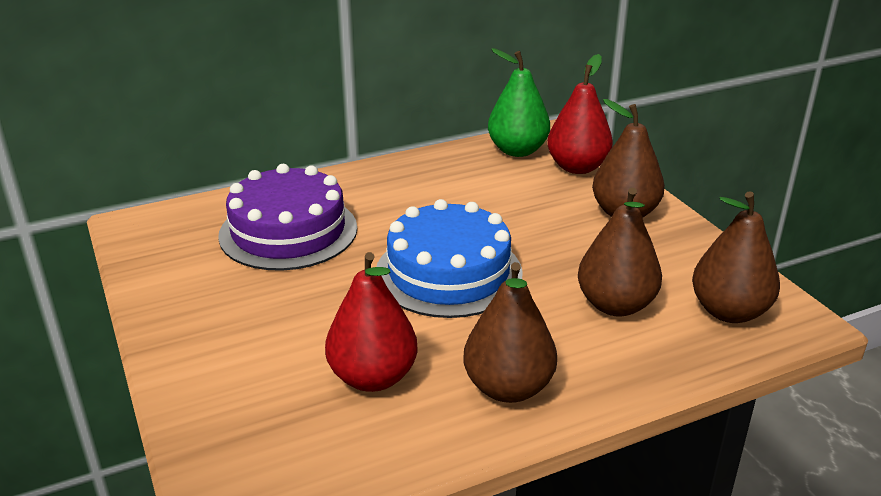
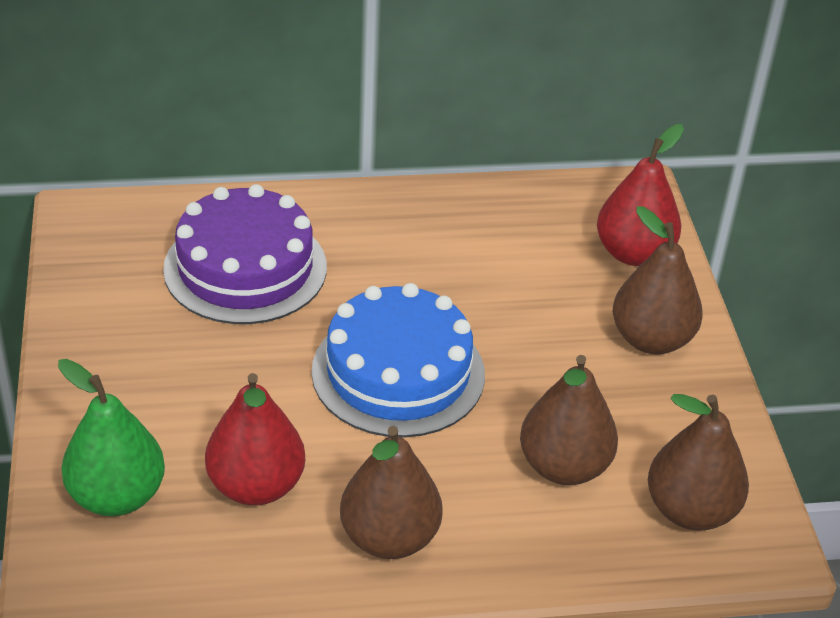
camera: 15 degrees right, 10 degrees up
green pear [488,48,550,157] -> green pear moved to [58,359,165,516]

